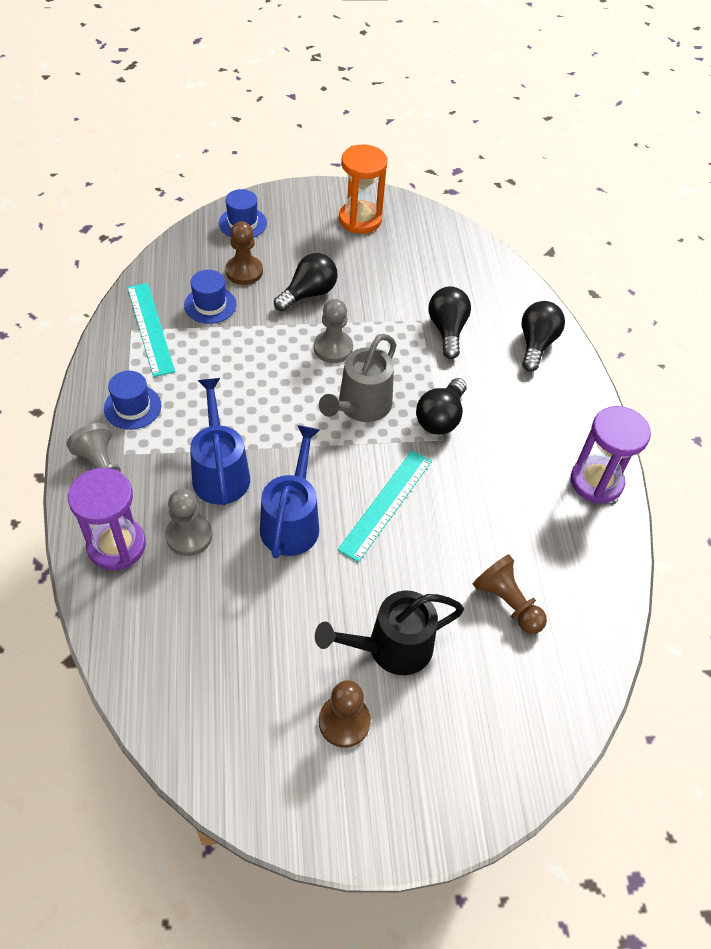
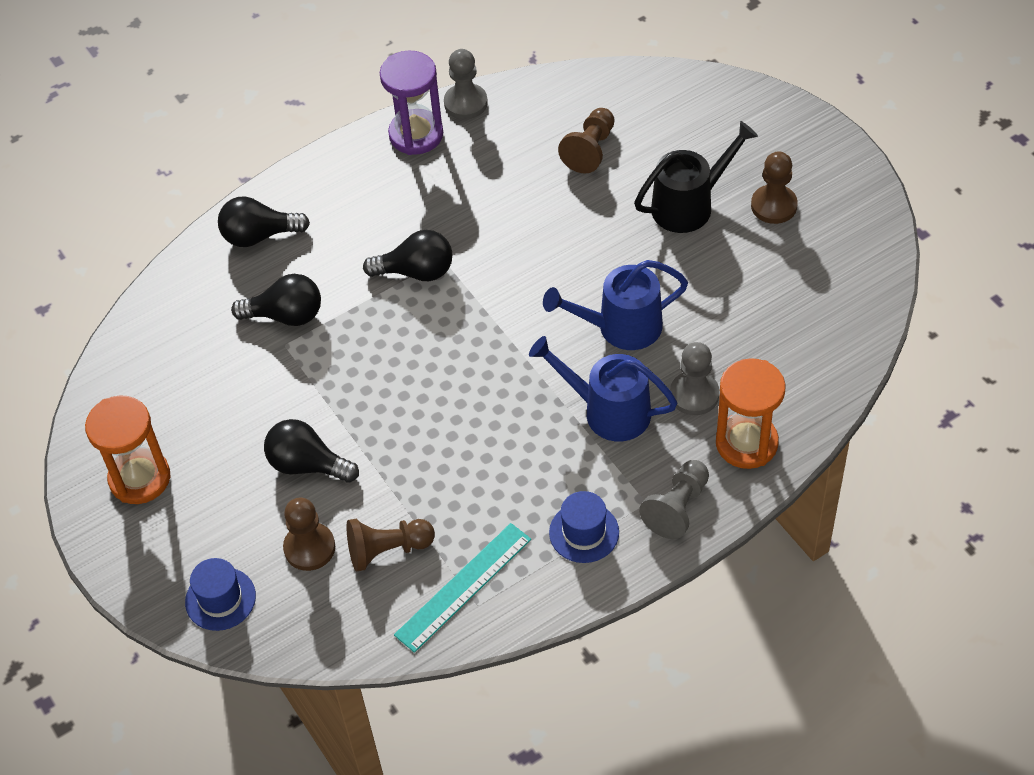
camera: 110 degrees left, 0 degrees up
purple hourglass [68,468,146,570] -> orange hourglass [716,358,786,469]
blue hat [184,270,236,324] -> brown pawn [347,519,435,572]
blue watering can [190,378,250,505] -> blue watering can turned 60 degrees clockwise [529,336,677,441]
grey pawn [314,299,353,363] -> grey pawn moved to [444,49,488,119]
black watering can [315,590,464,675] -> black watering can turned 75 degrees counterclockwise [634,121,758,233]
grey watering can [319,334,396,422] -> none
turquoise ruler [338,451,432,562] -> none
black light bulb [429,287,471,359] -> black light bulb turned 150 degrees counterclockwise [231,274,321,326]

